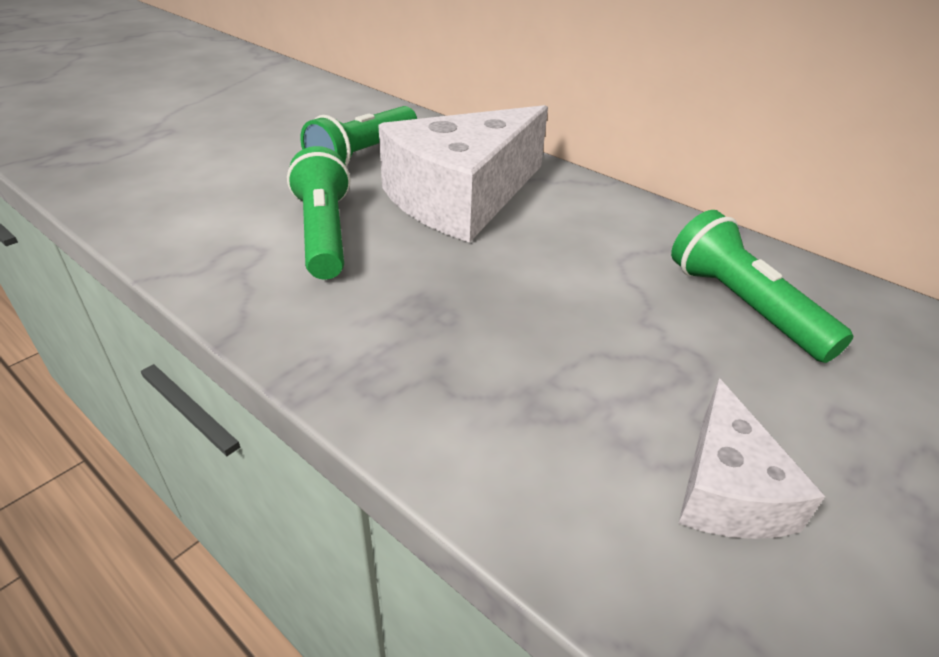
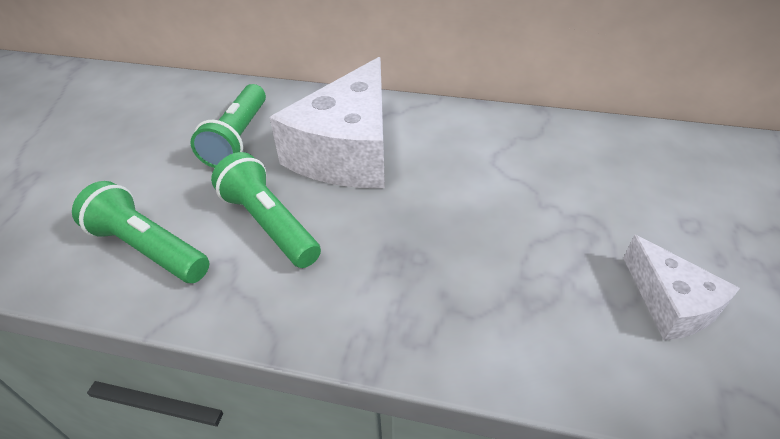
camera: 25 degrees left, 5 degrees up
green flashlight [671,210,853,363] -> green flashlight moved to [72,181,209,283]

